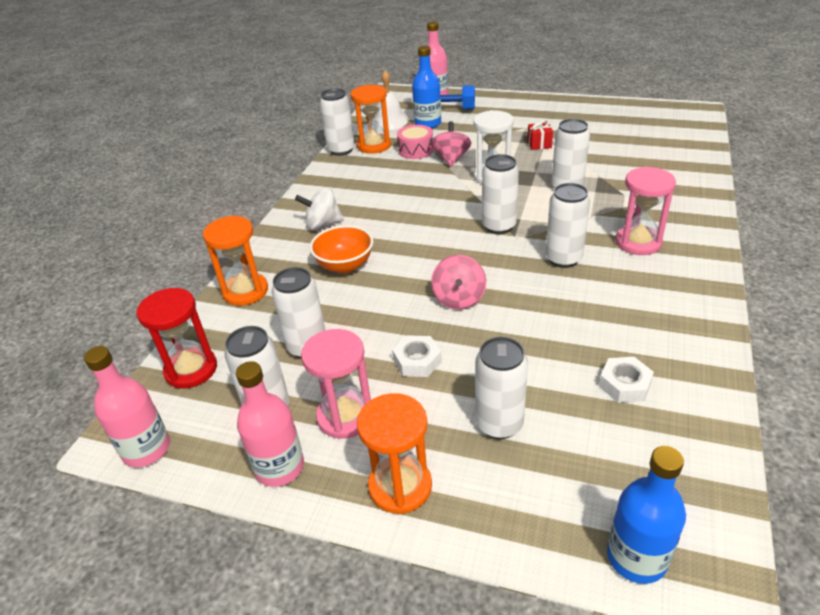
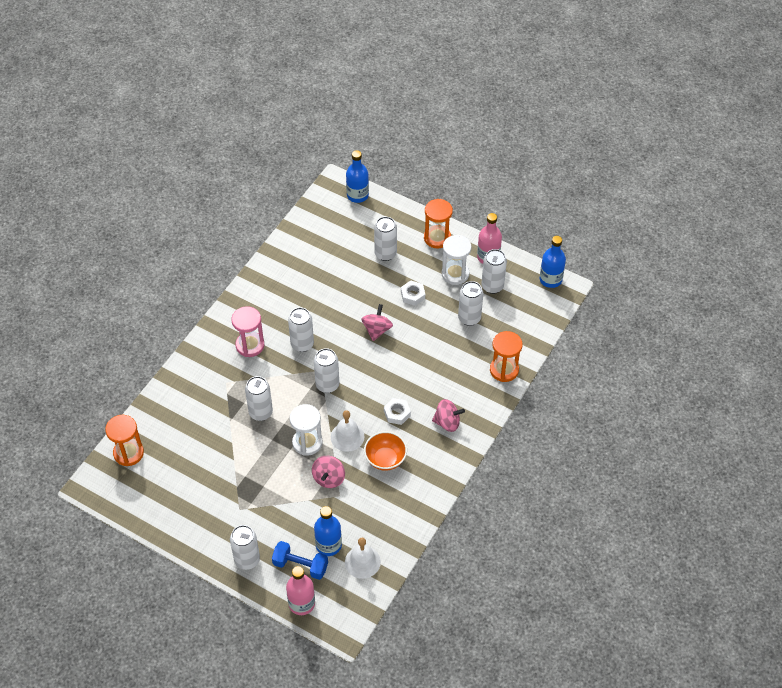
camera: 170 degrees left, 15 degrees up
pink bottle [84,346,170,467] -> blue bottle [540,236,566,288]
red hourglass [137,288,217,389] -> none
white spinning top [295,187,344,230] -> pink spinning top [432,399,465,432]
pink hourglass [301,329,371,439] -> white hourglass [442,235,471,285]
orange bowl [310,225,373,273] -> orange bowl moved to [364,431,407,471]
white can [320,88,355,156] -> white can moved to [230,525,260,570]
orange hourglass [351,85,391,154] -> orange hourglass moved to [105,415,144,466]
pink drum [397,125,434,159] -> none
red gift [527,119,553,150] -> none
white nut [599,357,654,403] -> white nut moved to [384,398,411,425]
none -> white bell [331,410,365,452]

